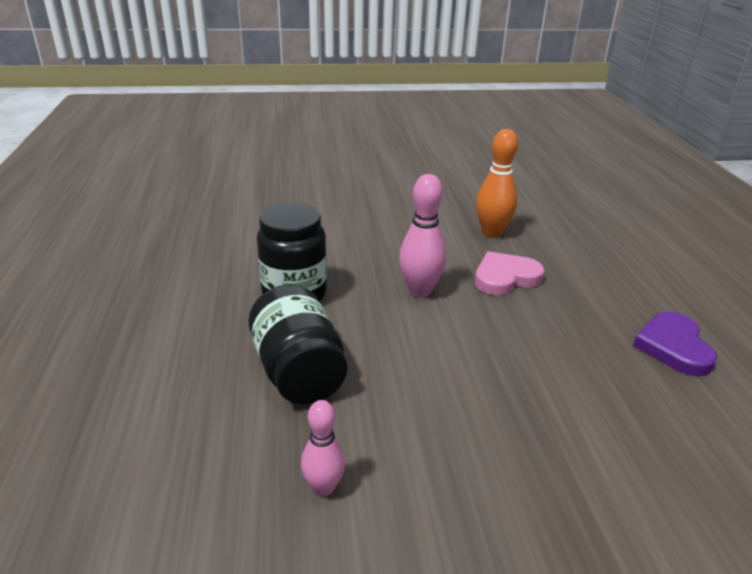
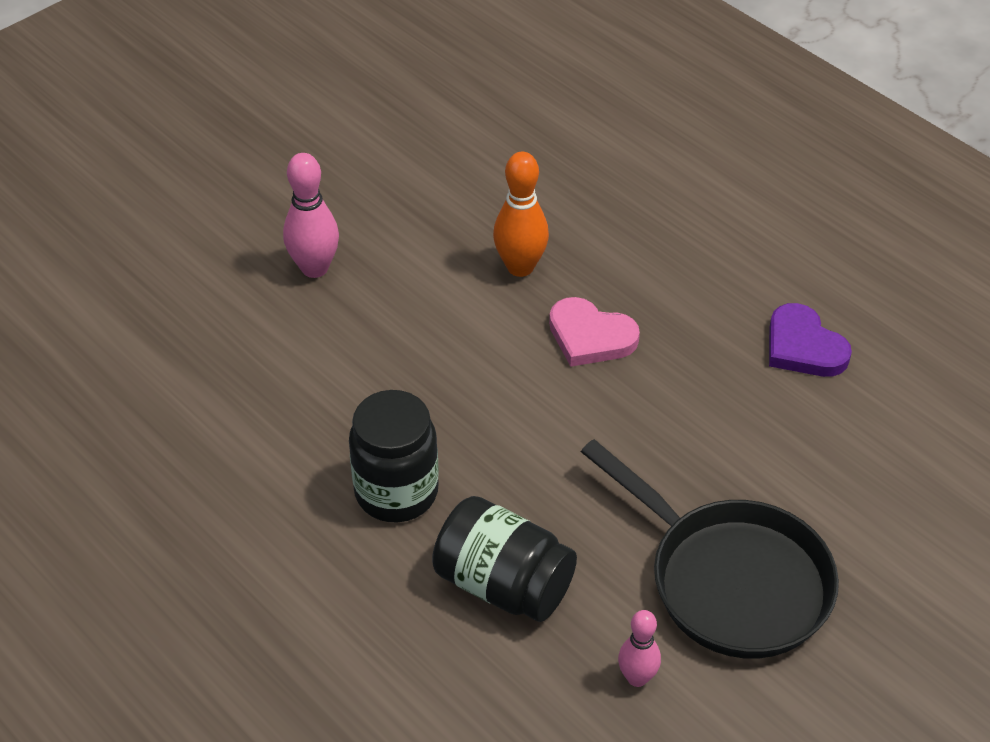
camera: 35 degrees left, 15 degrees up
pink bowling pin [399,174,446,297] -> pink bowling pin moved to [283,153,339,278]
pink heart [475,251,544,295] -> pink heart turned 90 degrees counterclockwise [549,297,640,367]
none -> black pan [581,439,839,659]

